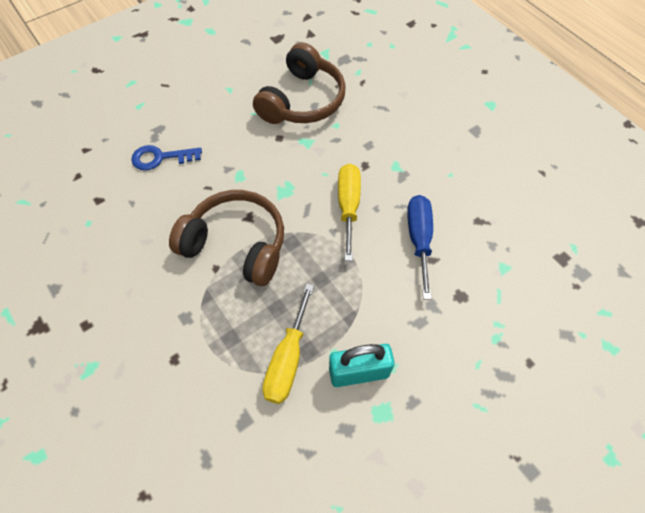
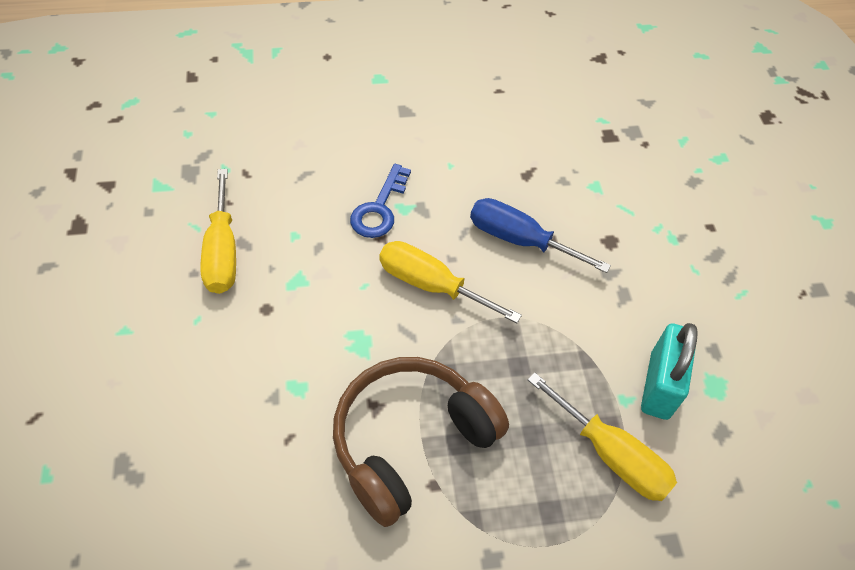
camera: 65 degrees left, 5 degrees down
blue key [131,145,202,171] -> blue key moved to [350,164,411,238]
brown headphones [253,43,346,124] -> yellow screwdriver [201,169,236,294]

